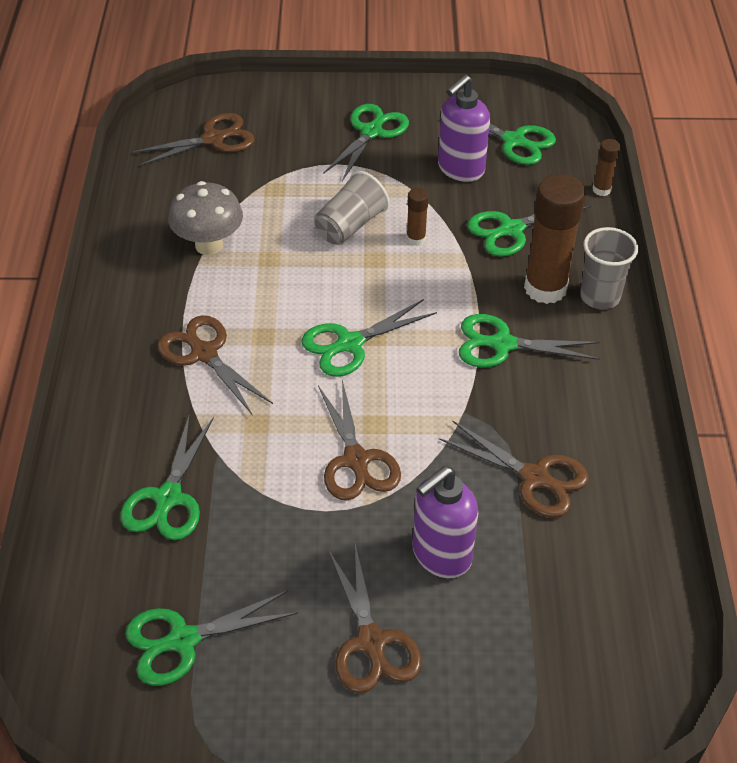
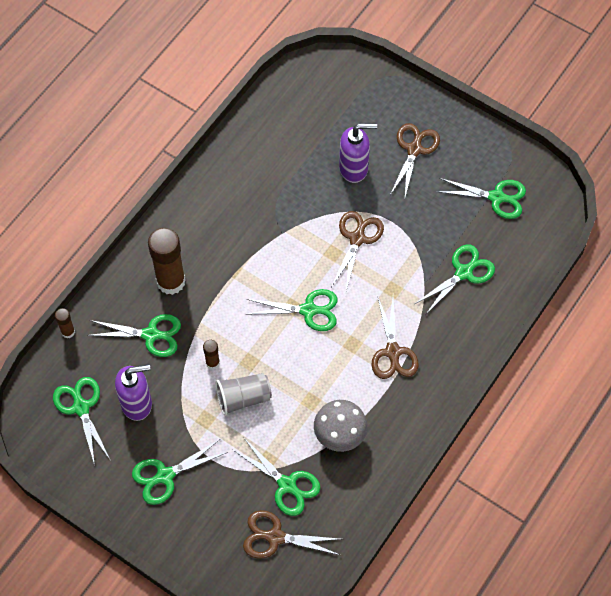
camera: 145 degrees left, 15 degrees up
brown scissors [439,420,589,518] -> none
green scissors [459,314,600,368] -> green scissors moved to [232,437,321,516]
grey cup [580,227,638,309] -> none

